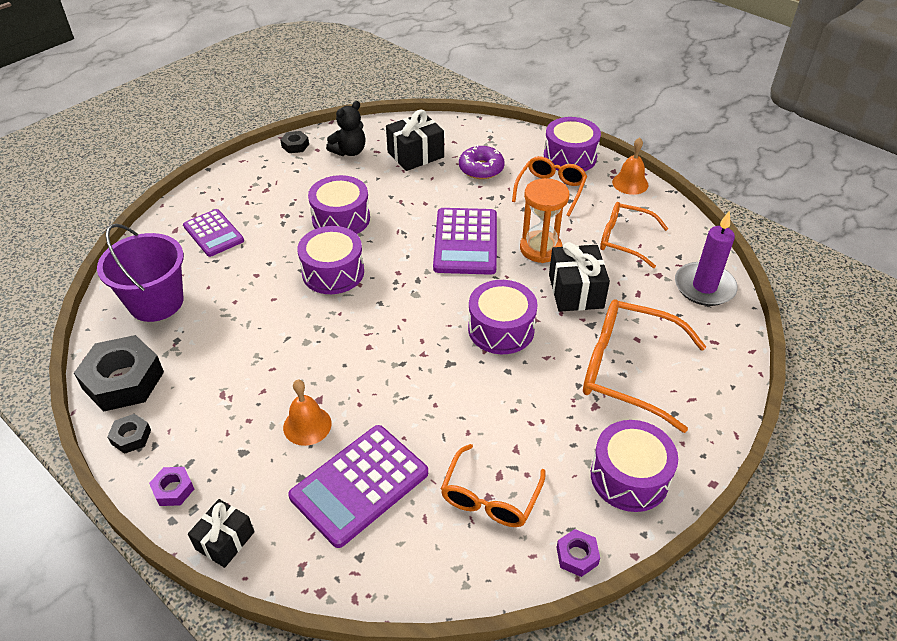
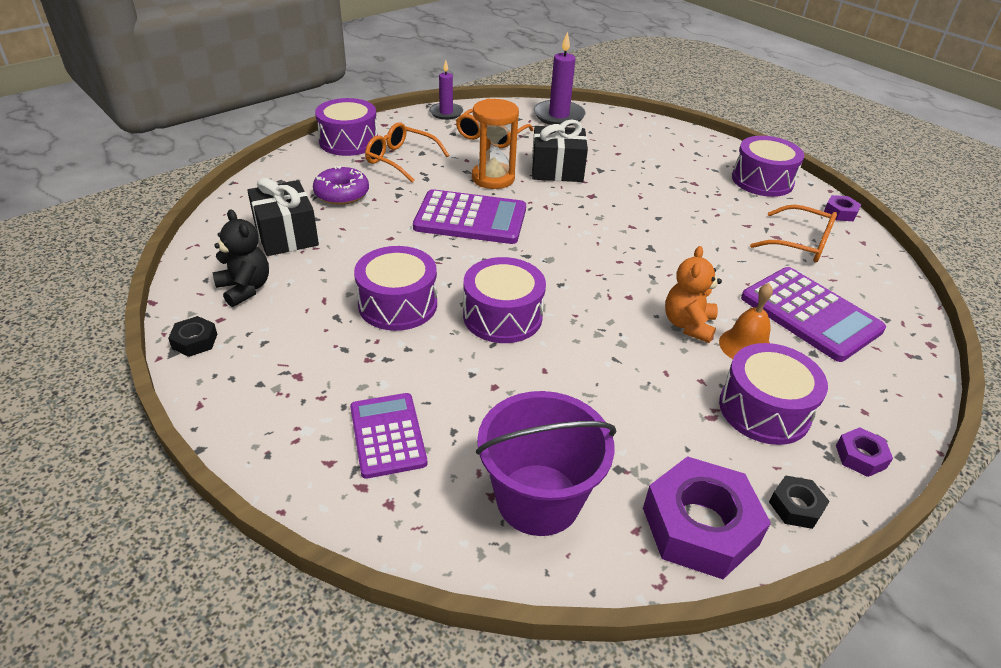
camera: 85 degrees left, 5 degrees down
black nut [74,335,164,412] -> purple nut [643,456,771,579]
purple calculator [183,209,244,257] -> purple calculator turned 75 degrees counterclockwise [350,393,427,479]
black gift [188,499,254,568] -> none
purple drum [468,280,538,354] -> purple drum moved to [719,343,828,445]
orange glasses [583,299,706,433] -> none
orange bell [612,137,649,195] -> none
none -> purple candle [429,60,463,120]
none -> orange teddy bear [665,246,722,343]

